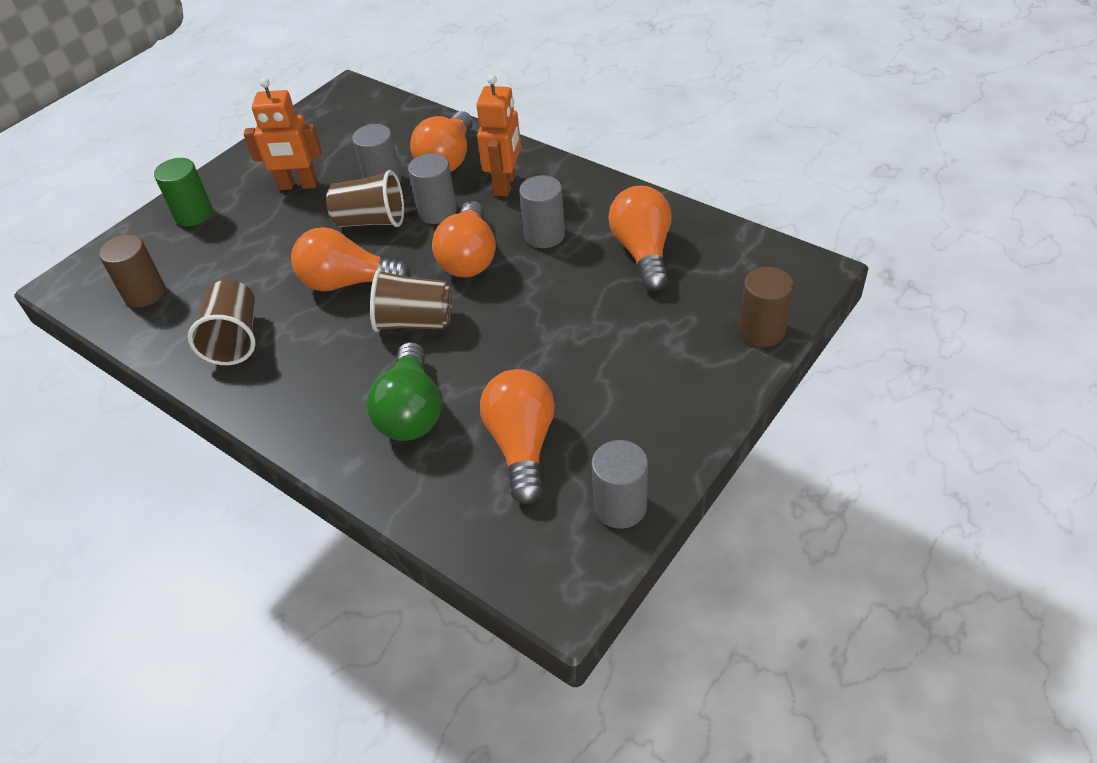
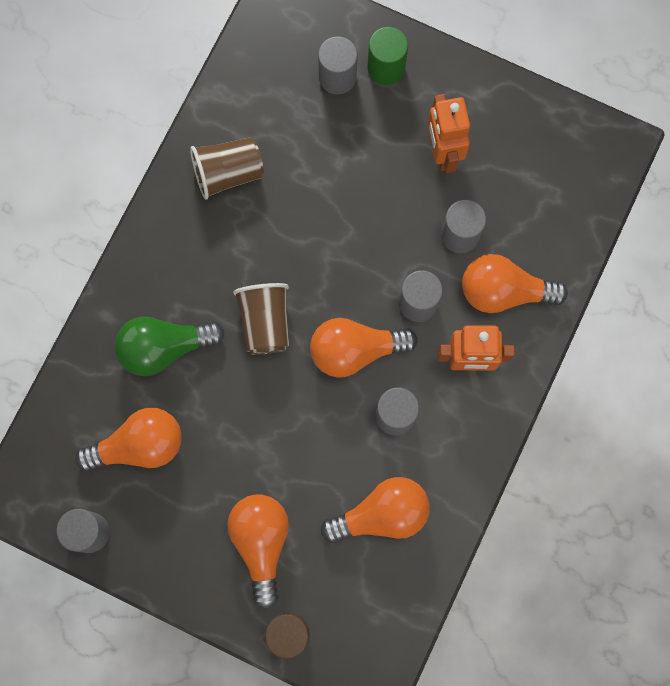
camera: 75 degrees right, 30 degrees up
brown cylinder [99,234,166,308] -> none
orange light bulb [291,227,411,291] -> orange light bulb moved to [227,494,289,609]
brown cup [326,170,404,227] -> none
none -> grey cylinder [318,36,358,94]

